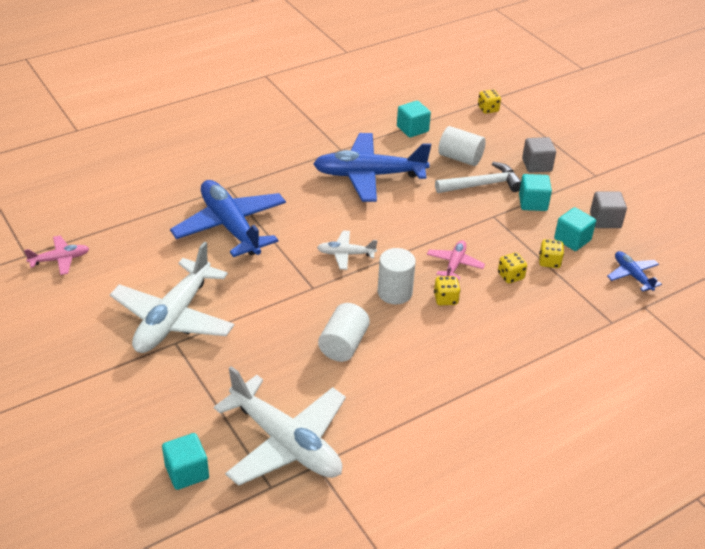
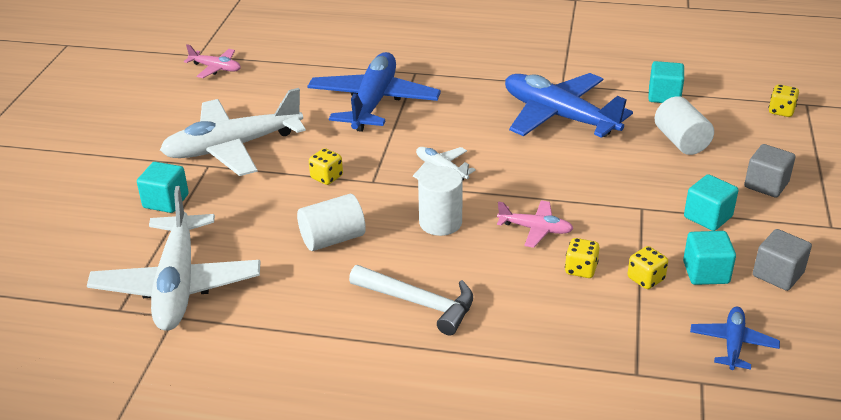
camera: 45 degrees right, 5 degrees down
turquoise cube [162,433,209,490] -> turquoise cube moved to [137,162,189,213]
pink plane [427,240,485,280] -> pink plane turned 45 degrees clockwise [497,200,574,248]
yellow dice [434,276,461,305] -> yellow dice moved to [309,148,343,185]
white hammer [435,162,521,193] -> white hammer moved to [349,265,473,335]

